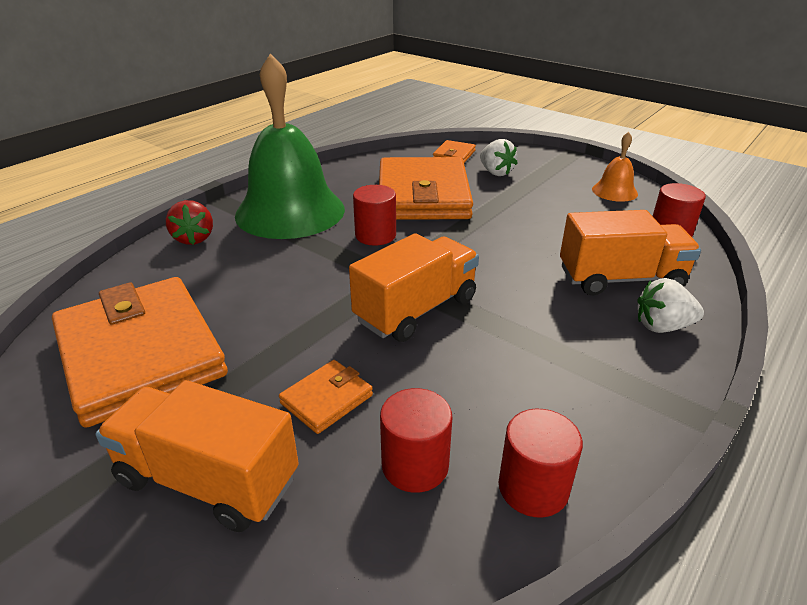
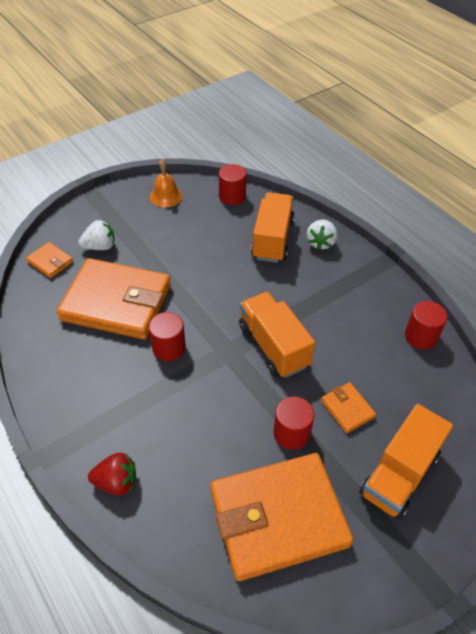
camera: 75 degrees left, 15 degrees up
green bell [235,53,345,239] -> none
red cylinder [380,388,452,493] -> red cylinder moved to [274,397,314,450]

